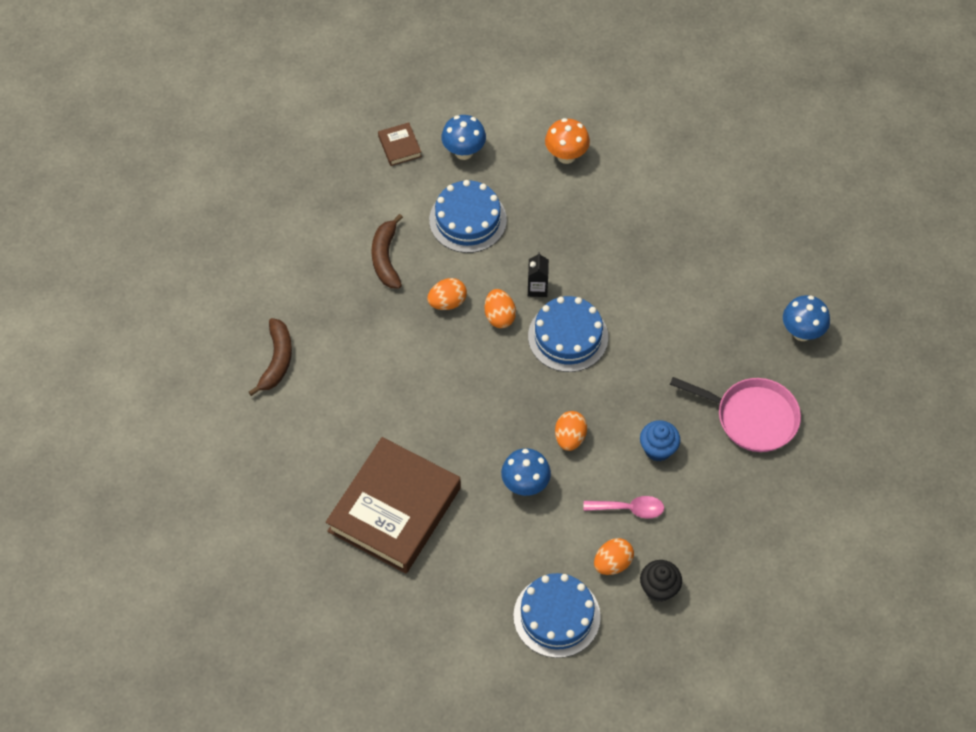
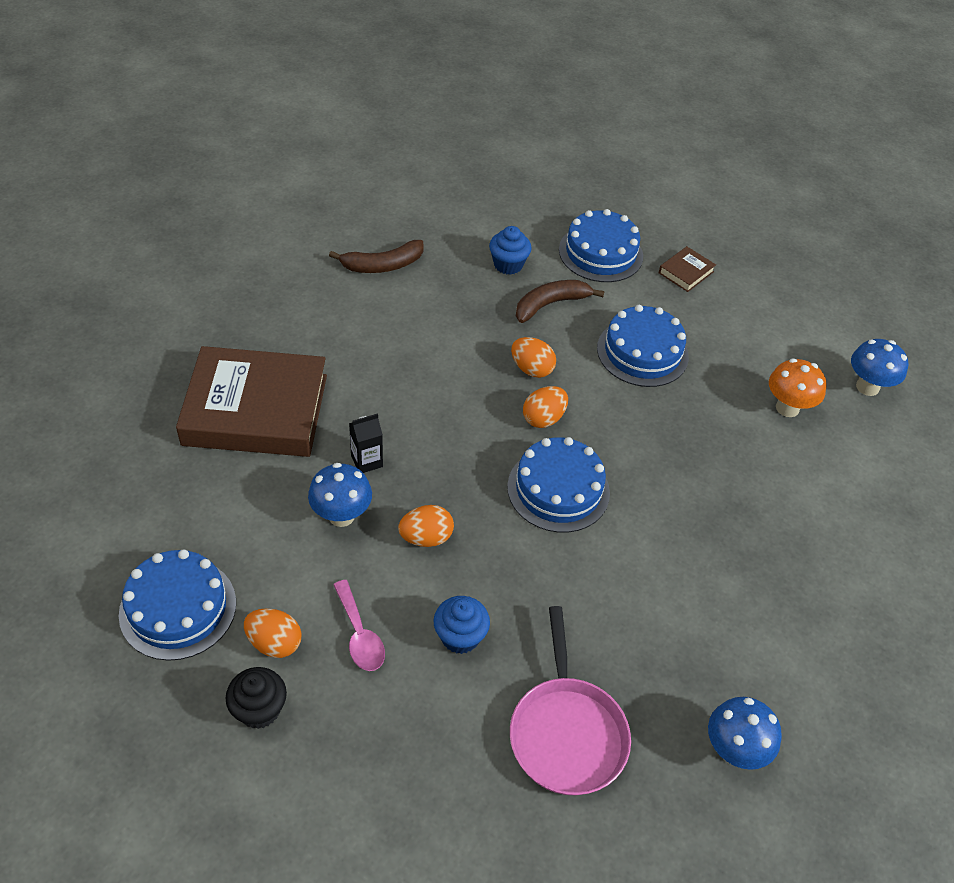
camera: 60 degrees right, 10 degrees down
blue mushroom [441,115,486,160] -> blue mushroom moved to [851,339,908,396]
black carton [528,252,549,297] -> black carton moved to [349,413,383,473]
none -> blue cupcake [489,226,532,275]
none -> blue cake [559,209,643,282]

